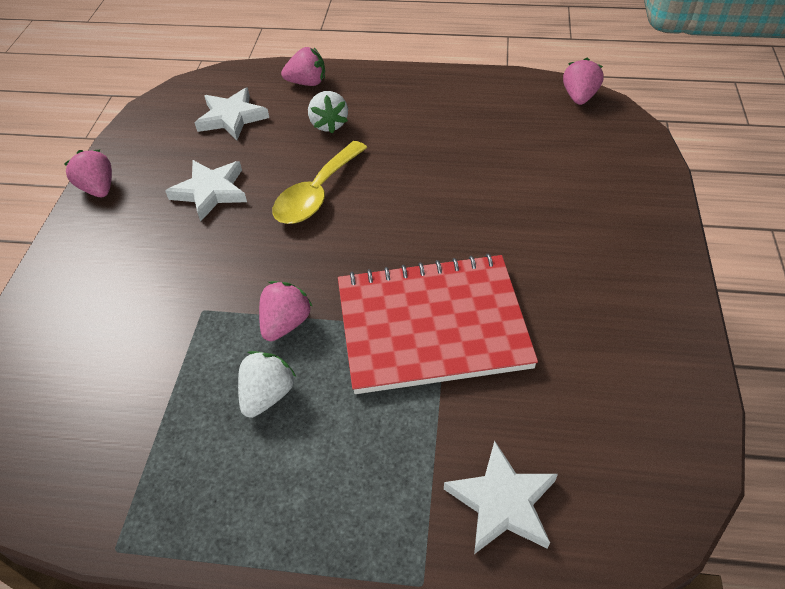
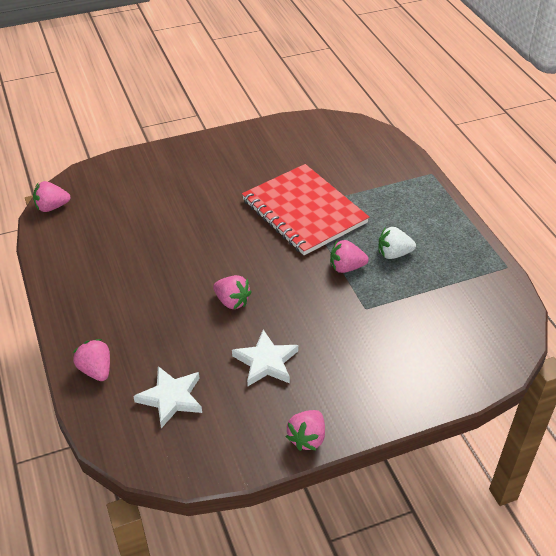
camera: 120 degrees left, 5 degrees down
yellow spoon [272,141,368,224] -> pink strawberry [213,275,252,309]
white strawberry [308,91,348,133] -> none
white star [444,441,558,554] -> none

